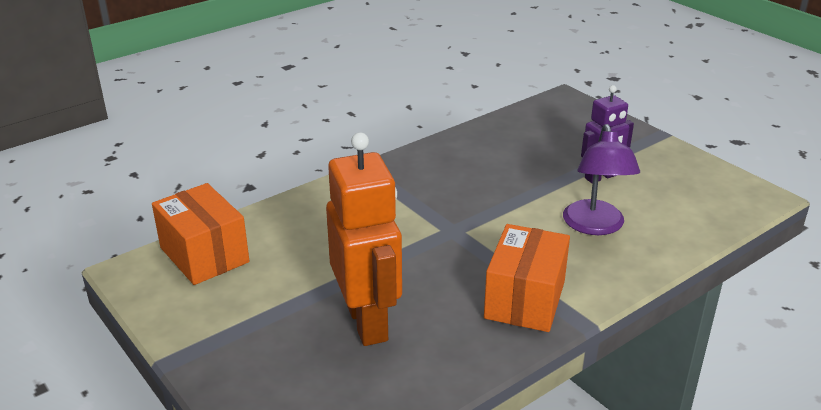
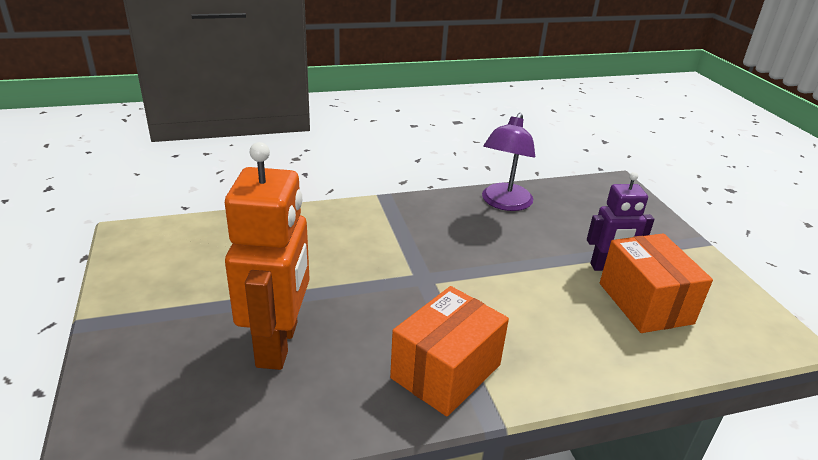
camera: 20 degrees right, 0 degrees up
orange box [152,183,249,285] -> orange box moved to [600,233,713,333]
purple lamp [563,124,640,235] -> purple lamp moved to [482,113,535,211]

